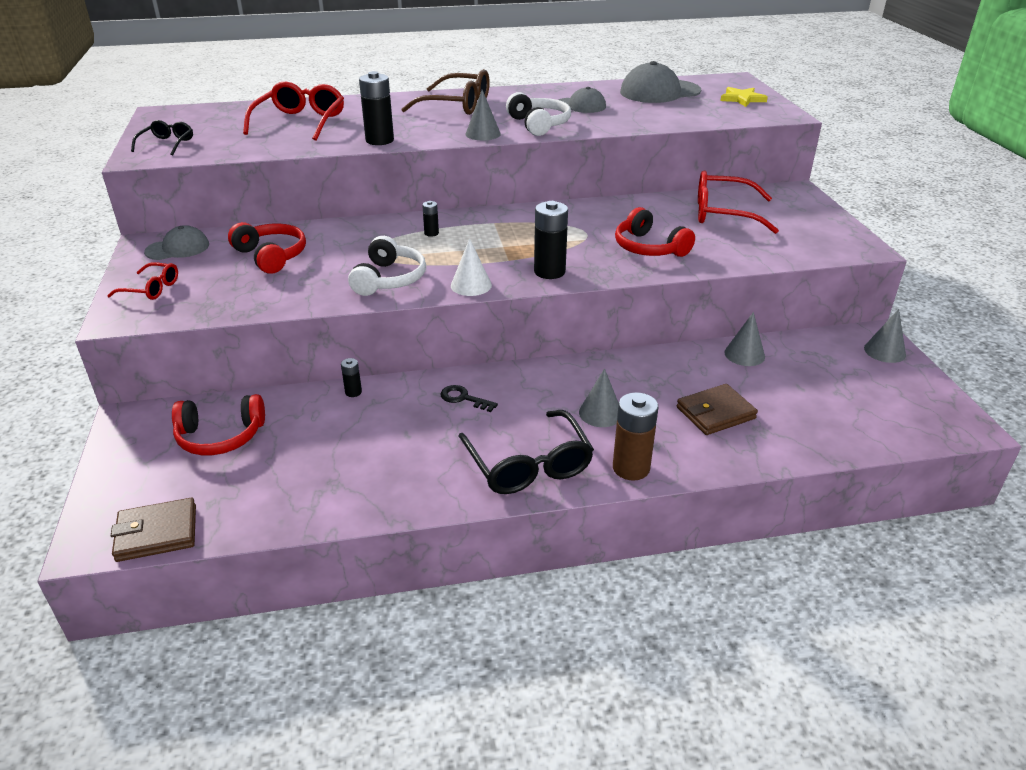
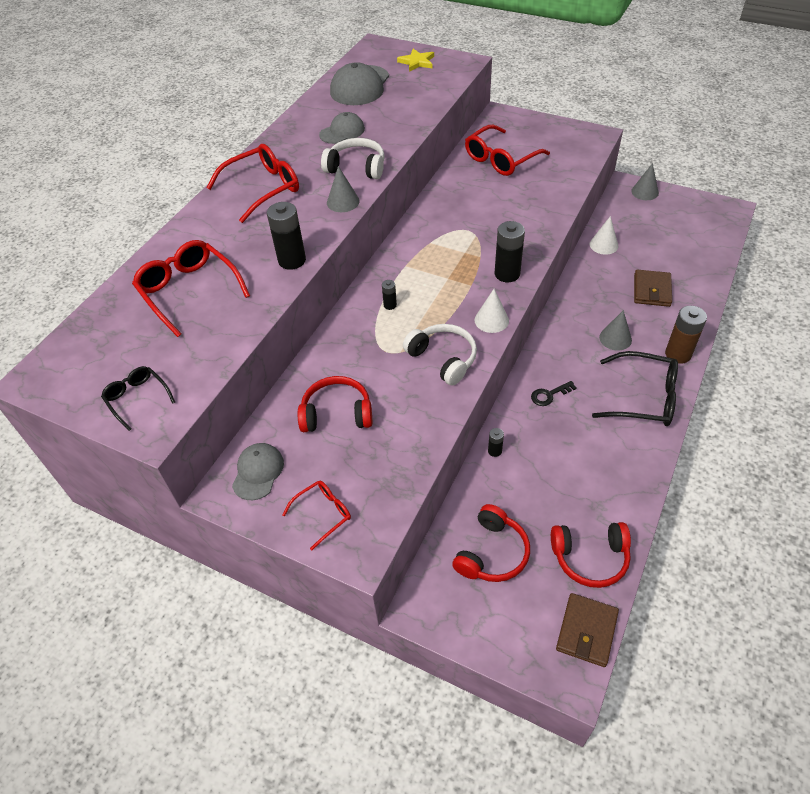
camera: 50 degrees left, 15 degrees up
brown glasses [401,69,490,115] -> red glasses [206,144,299,223]
red headphones [615,207,695,257] -> red headphones moved to [551,522,631,588]
grey cone [724,312,765,366] -> white cone [590,216,619,255]

